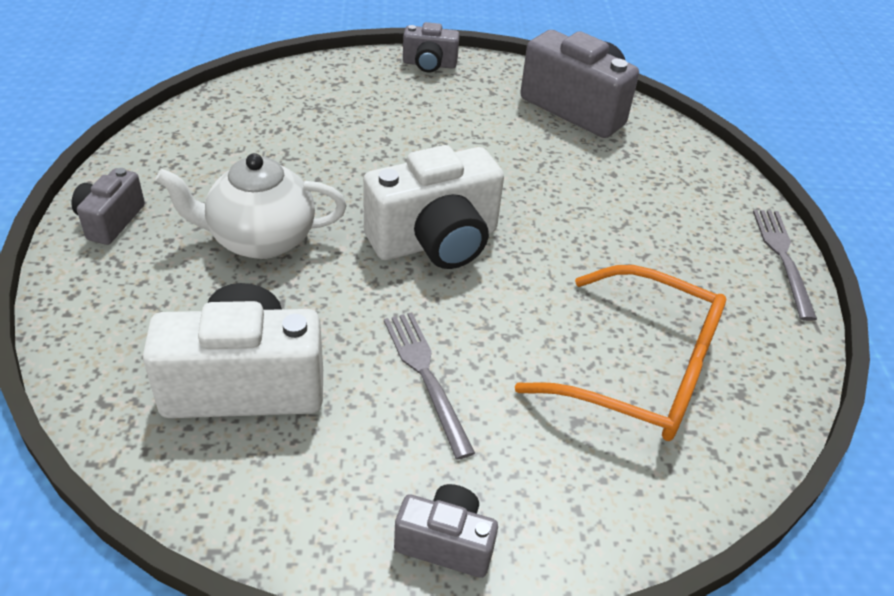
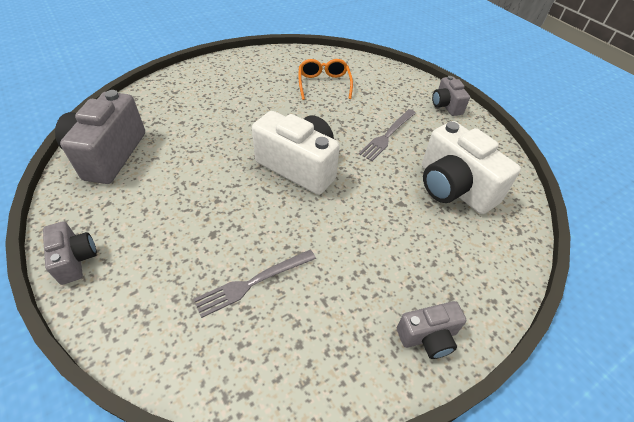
camera: 120 degrees left, 5 degrees up
white teapot [155,153,347,259] -> none
orange glasses [515,265,726,441] -> orange glasses [299,59,353,100], size x0.61
grey fork [753,210,817,321] -> grey fork moved to [194,250,316,318]

